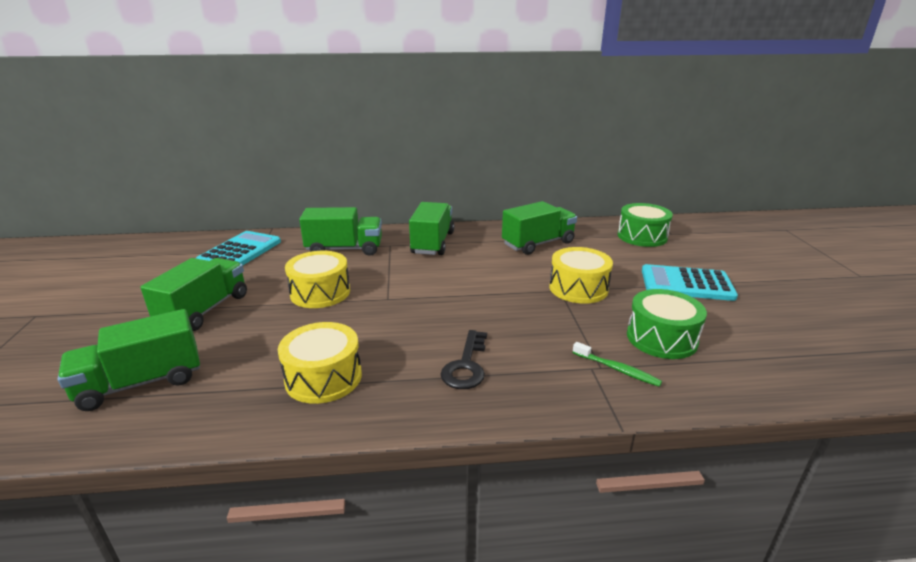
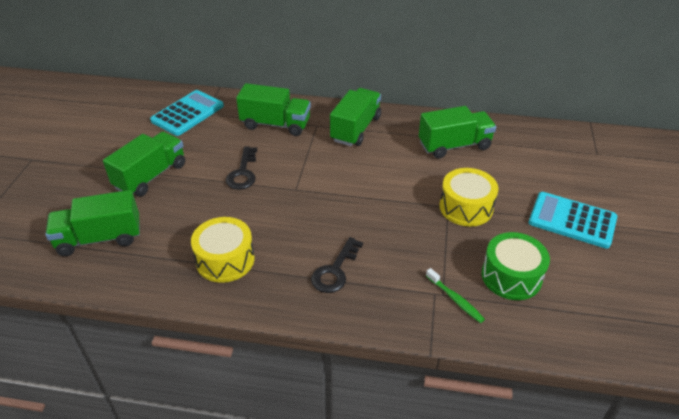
camera: 15 degrees right, 15 degrees up
yellow drum [285,251,350,308] -> black key [226,146,257,190]
green drum [618,203,673,247] -> none

